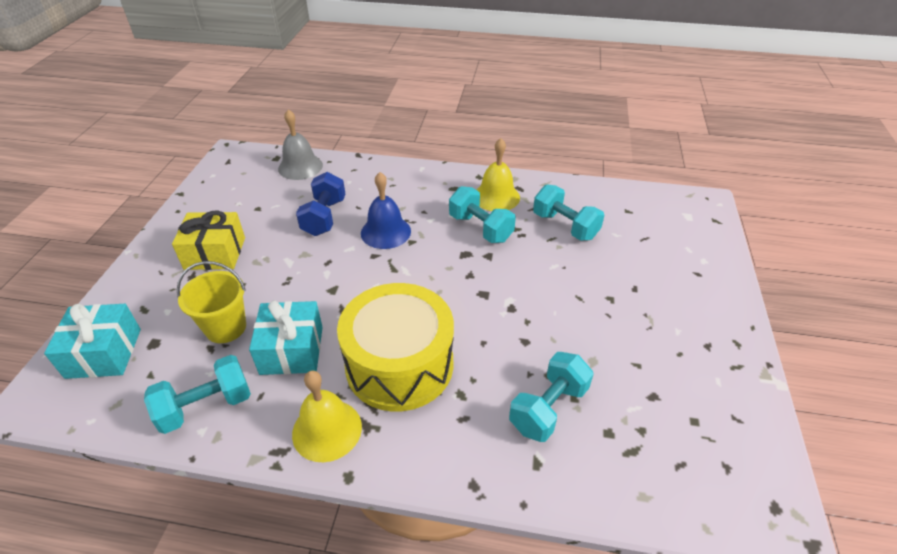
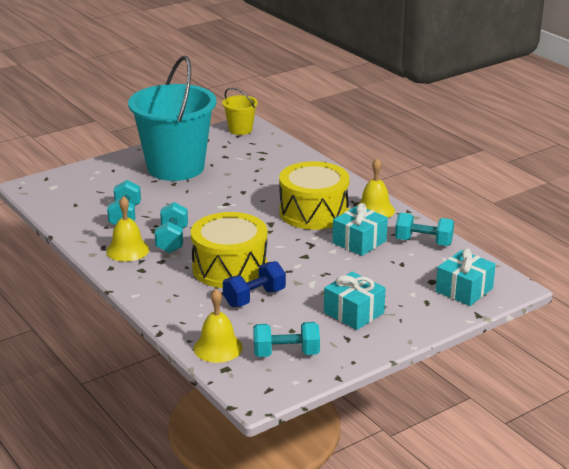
camera: 135 degrees left, 15 degrees down
yellow gift [172,211,245,270] -> turquoise gift [324,272,386,330]
yellow bucket [177,261,246,343] -> yellow bucket moved to [222,87,258,135]
grey bell [278,109,323,180] -> yellow bell [194,289,243,363]
blue bell [361,172,411,249] -> yellow drum [191,212,268,288]
turquoise dumbbell [509,352,593,442] -> turquoise dumbbell moved to [253,322,320,357]
none -> turquoise bucket [128,56,217,181]

